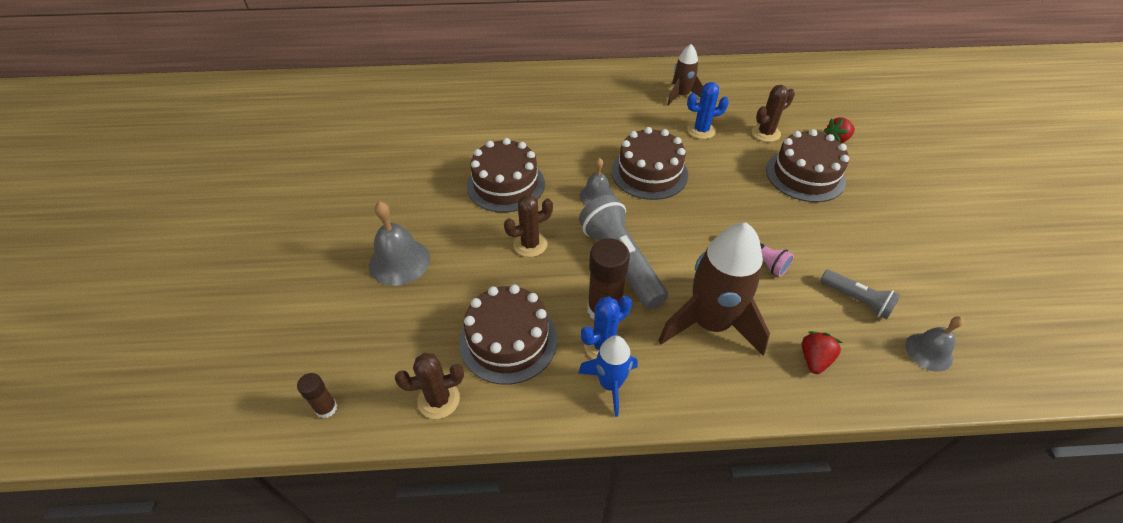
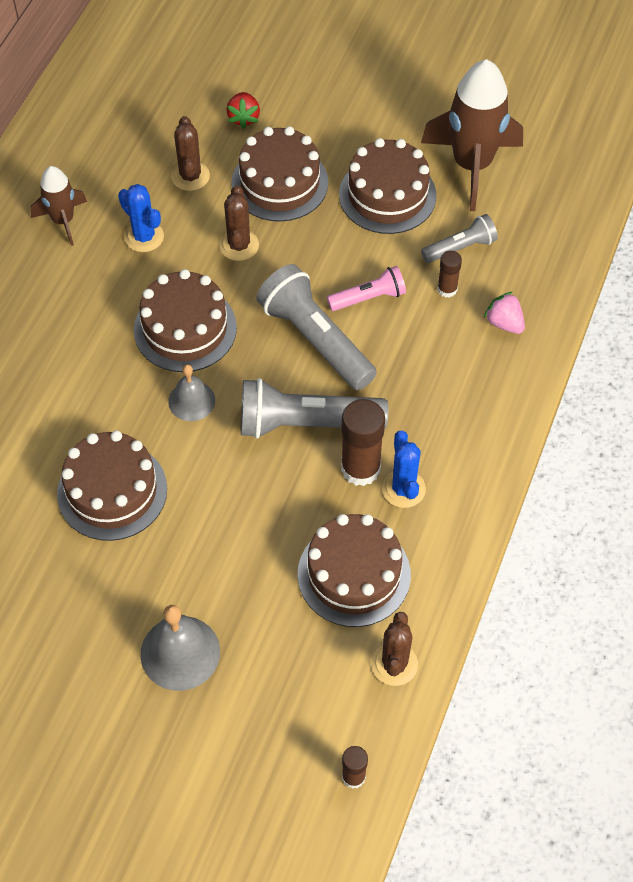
camera: 65 degrees left, 10 degrees up
brown cactus [504,195,553,257] -> brown cactus moved to [219,185,259,261]
blue rocket [578,336,638,417] -> none
brown rocket [658,222,770,356] -> brown rocket moved to [421,59,523,211]
blue cactus [687,82,729,139] -> blue cactus turned 60 degrees counterclockwise [118,184,164,252]
red strawberry [802,331,842,374] -> pink strawberry [484,292,525,334]
grey bell [905,316,964,371] -> none
none -> grey flashlight [256,264,377,390]
none -> brown cake [339,138,436,234]
none -> brown glue stick [437,251,462,298]

